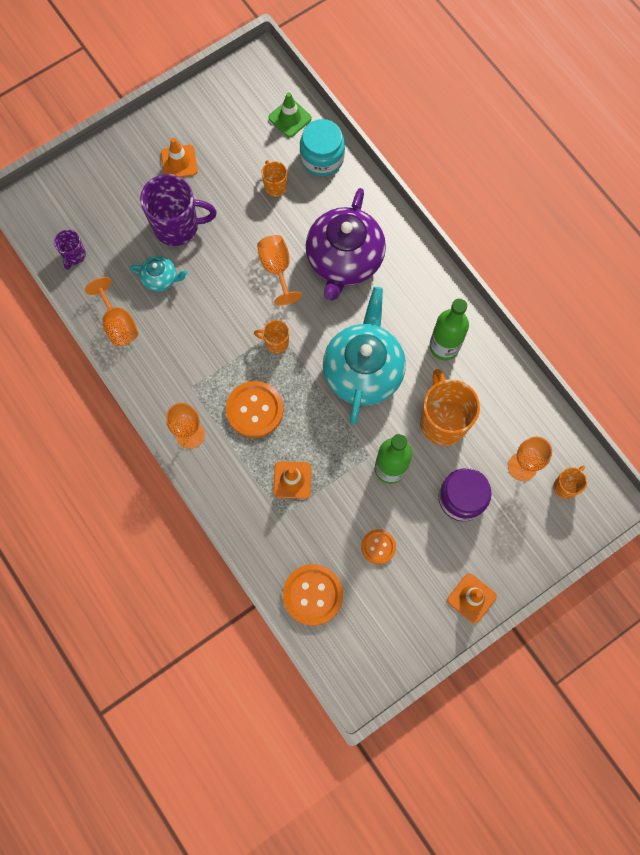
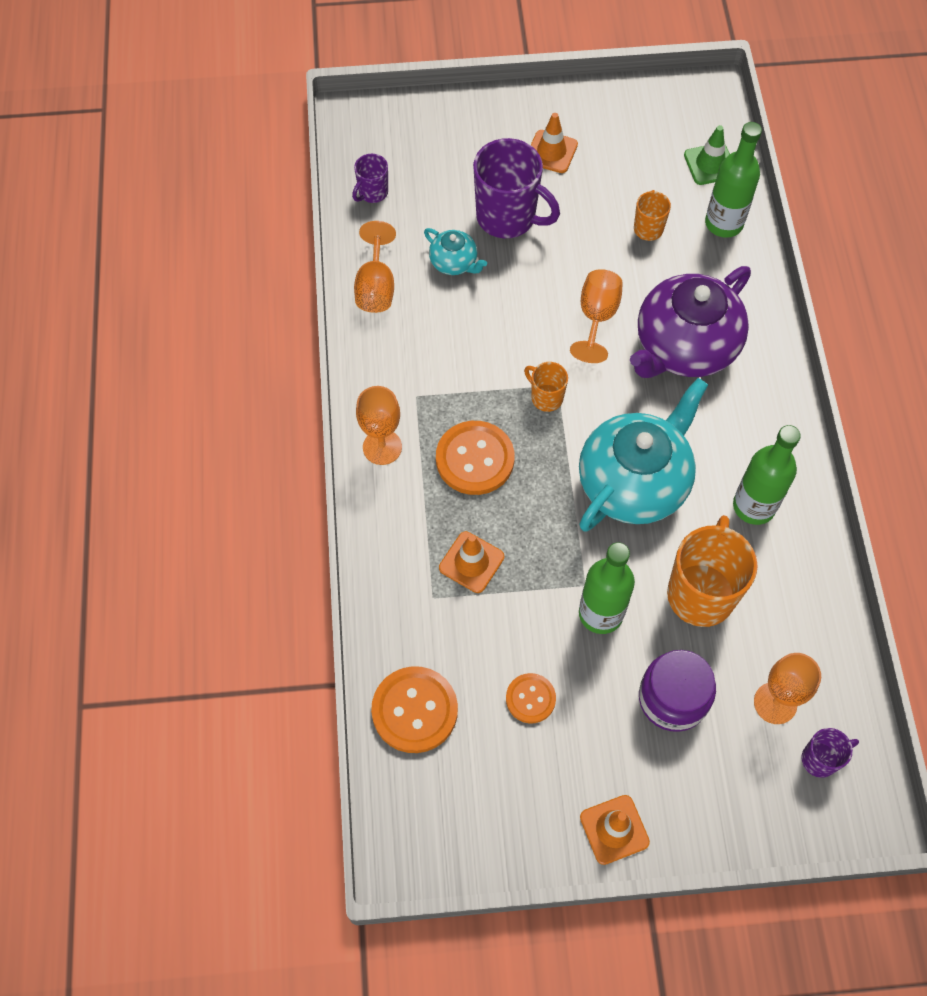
camera: 30 degrees right, 10 degrees down
turquoise jar [300,119,345,176] -> green bottle [705,122,762,238]
orange mug [553,465,587,499] -> purple mug [801,728,859,778]

